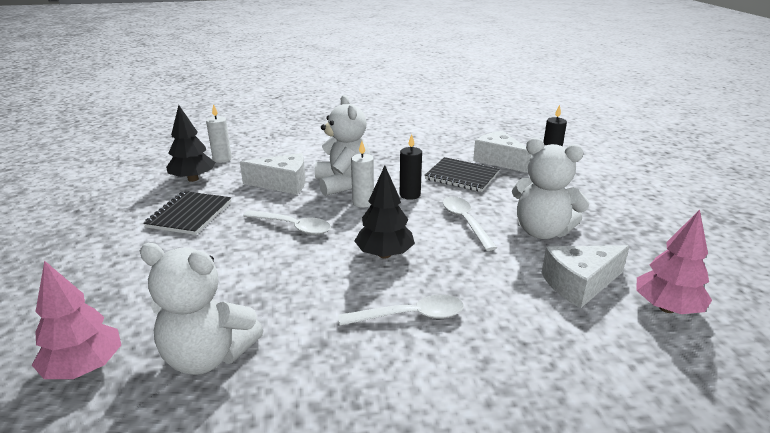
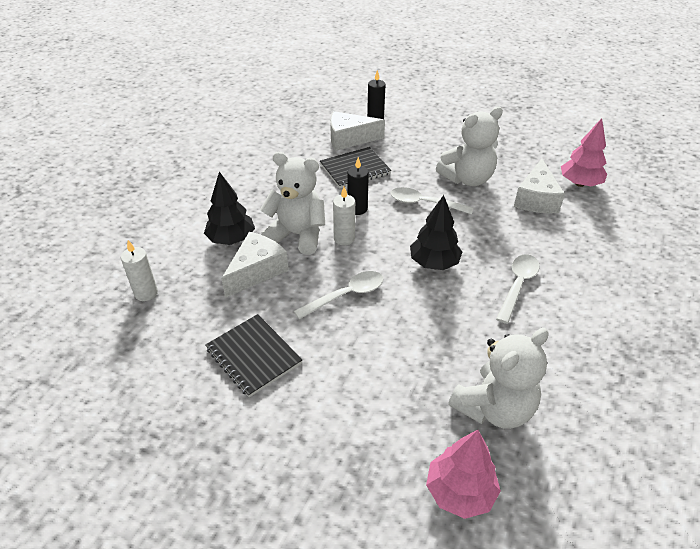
camera: 55 degrees left, 15 degrees up
black tree [166,105,215,182] -> black tree moved to [204,172,255,245]

